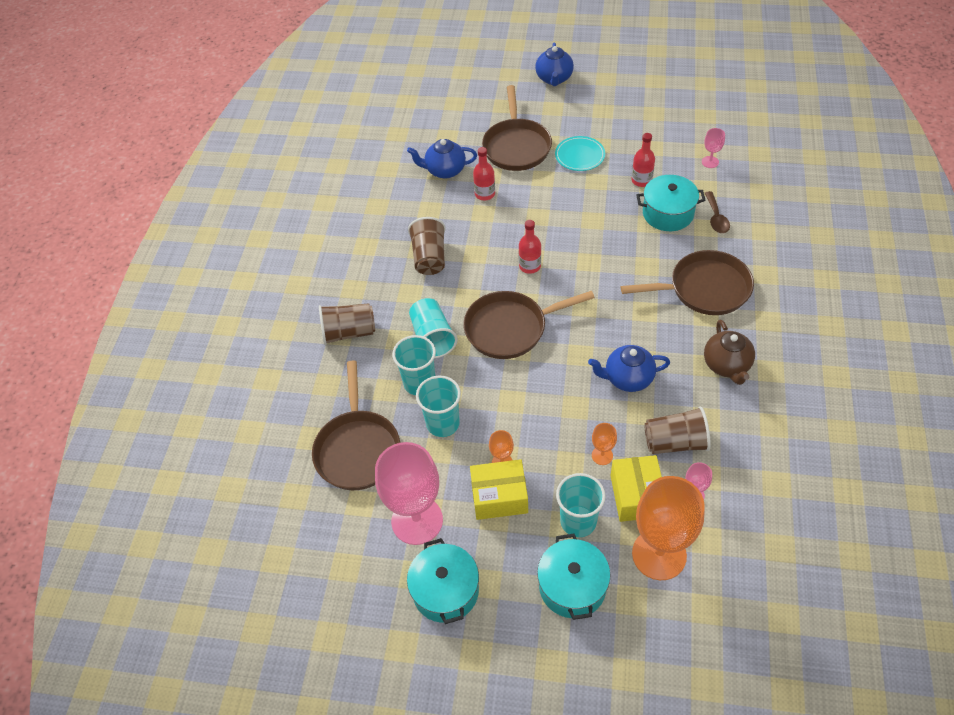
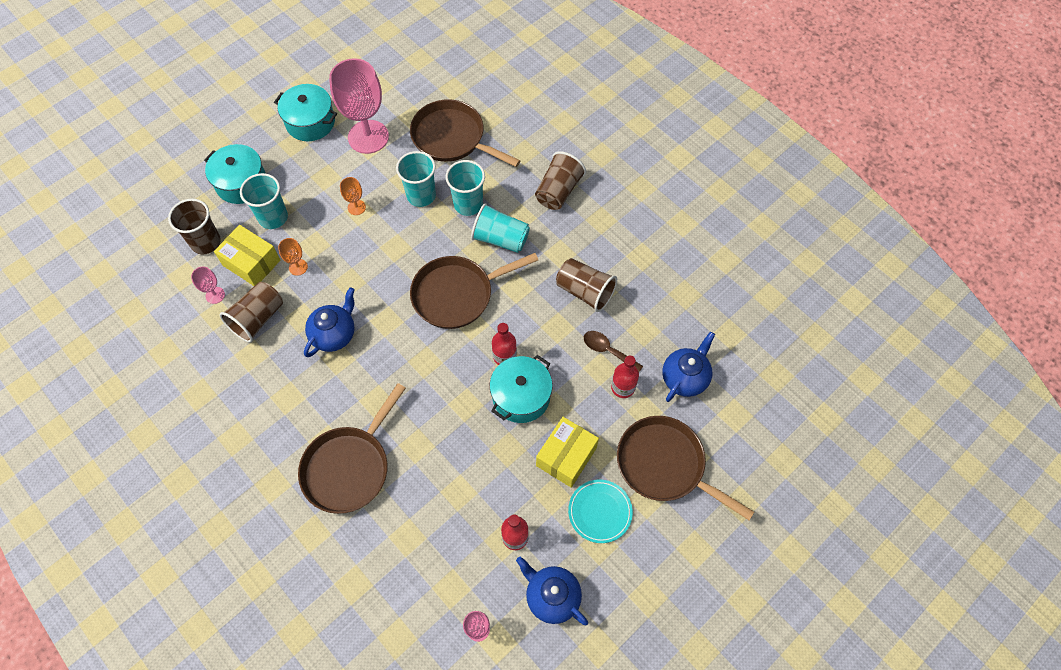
camera: 125 degrees right, 10 degrees up
brown pan [463,291,595,359] -> brown pan turned 135 degrees counterclockwise [410,253,538,329]
yellow box [470,459,528,520] -> yellow box moved to [536,417,599,488]
blue teapot [535,42,574,86] -> blue teapot moved to [516,557,588,625]
orange goblet [632,476,705,580] -> brown cup [168,199,221,255]
turquoise pot [636,175,706,231] -> turquoise pot moved to [490,355,553,423]
brown teapot [704,320,755,385] -> none
brown spoon [705,191,730,233] -> brown spoon moved to [584,331,643,372]

